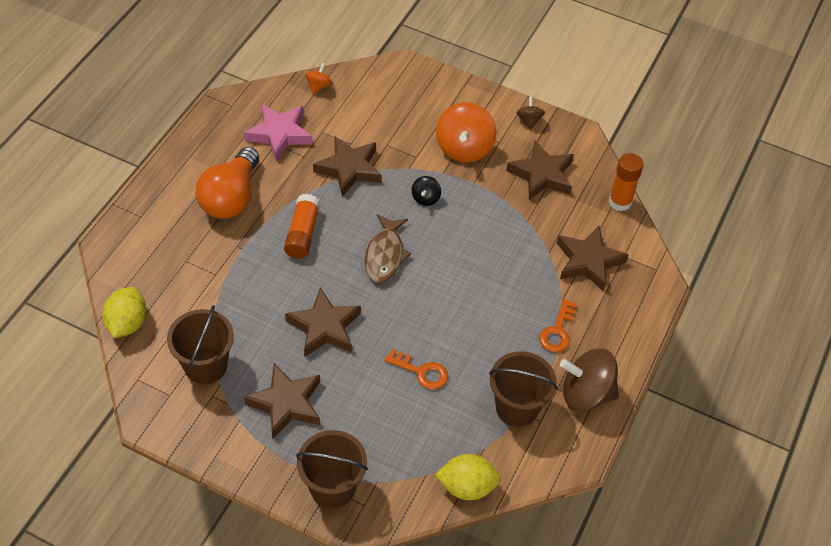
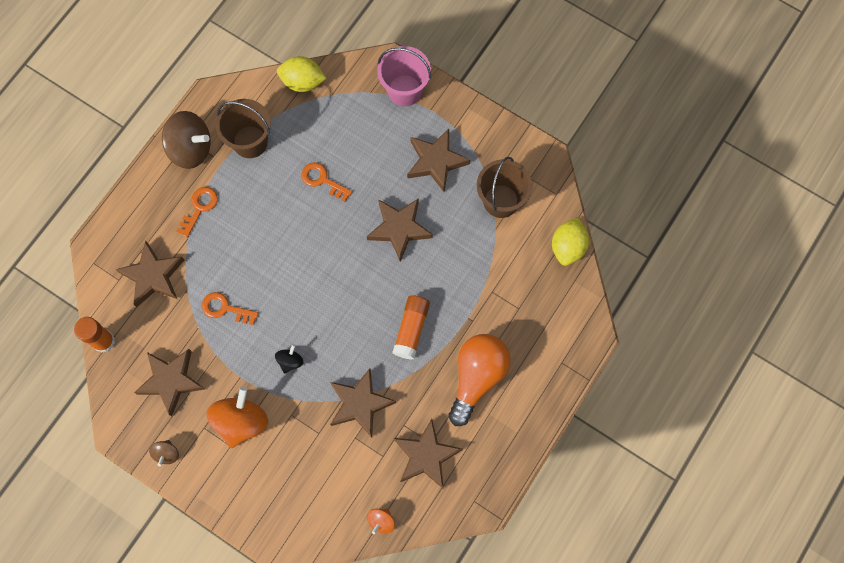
camera: 170 degrees left, 20 degrees up
pink star [244,103,313,161] -> brown star [394,419,462,488]
brown bucket [296,430,368,508] -> pink bucket [377,46,431,106]
brown fish [365,214,411,283] -> none
none -> orange key [202,292,258,325]

